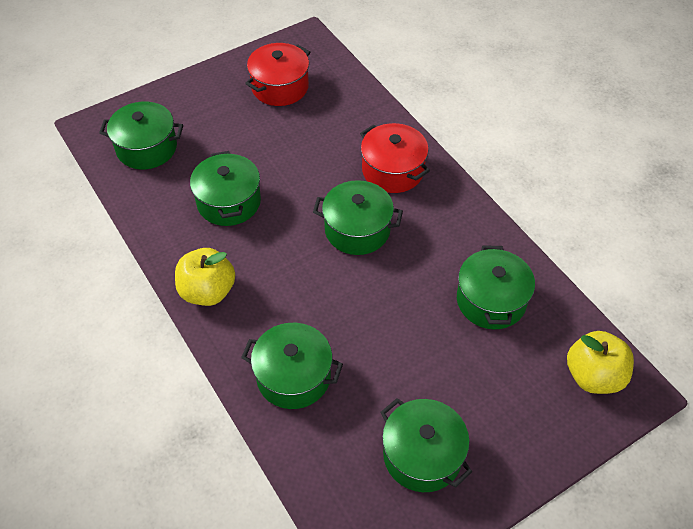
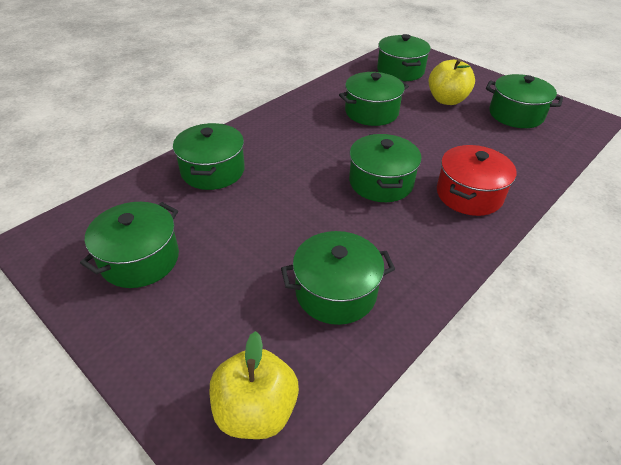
camera: 75 degrees right, 10 degrees down
yellow apple [175,248,235,306] -> yellow apple moved to [429,59,475,105]
red pot [245,43,310,106] -> green pot [486,74,563,128]

